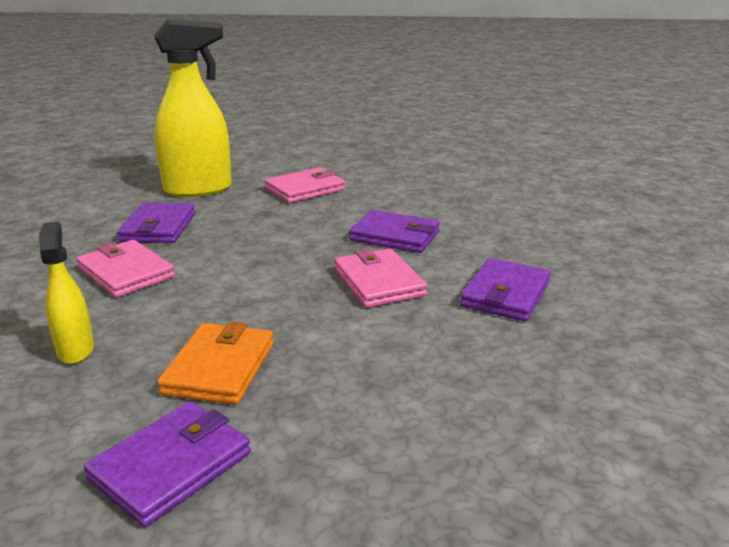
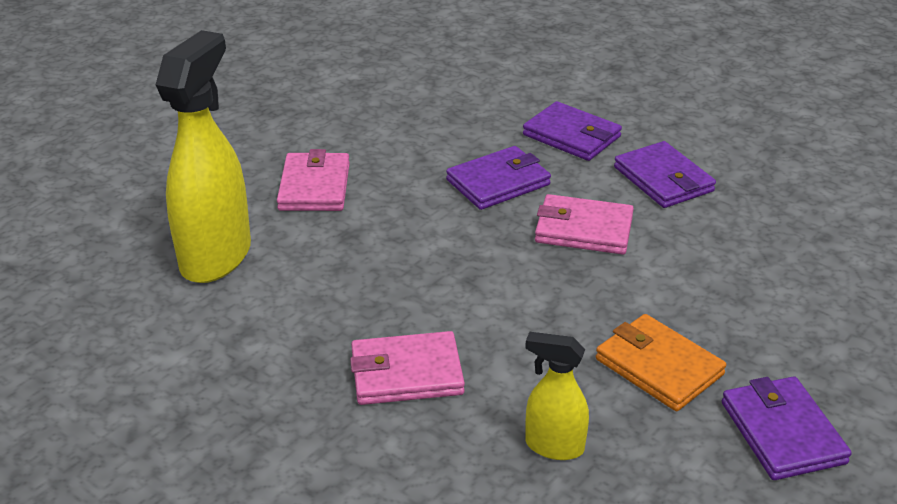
camera: 55 degrees left, 10 degrees up
purple wallet [117,202,195,243] -> purple wallet moved to [523,101,622,161]

